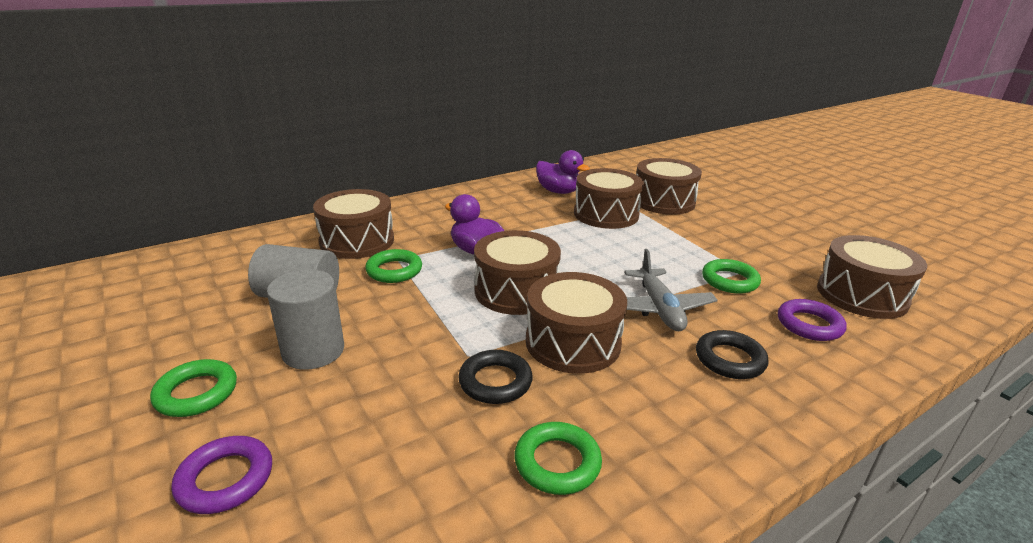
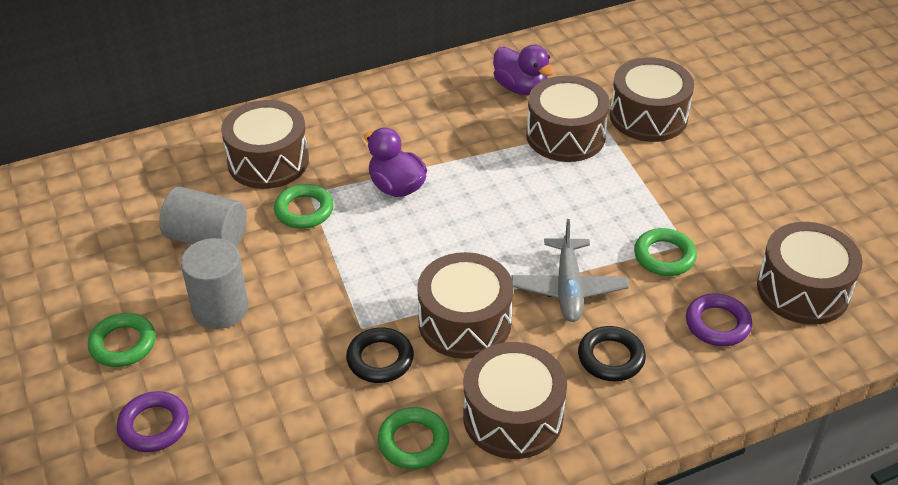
camera: 10 degrees right, 15 degrees up
brown drum [474,230,561,315] -> brown drum moved to [463,342,567,459]

